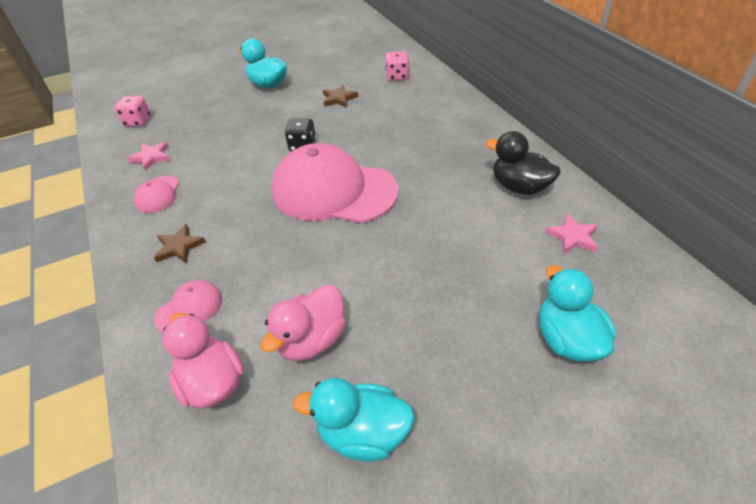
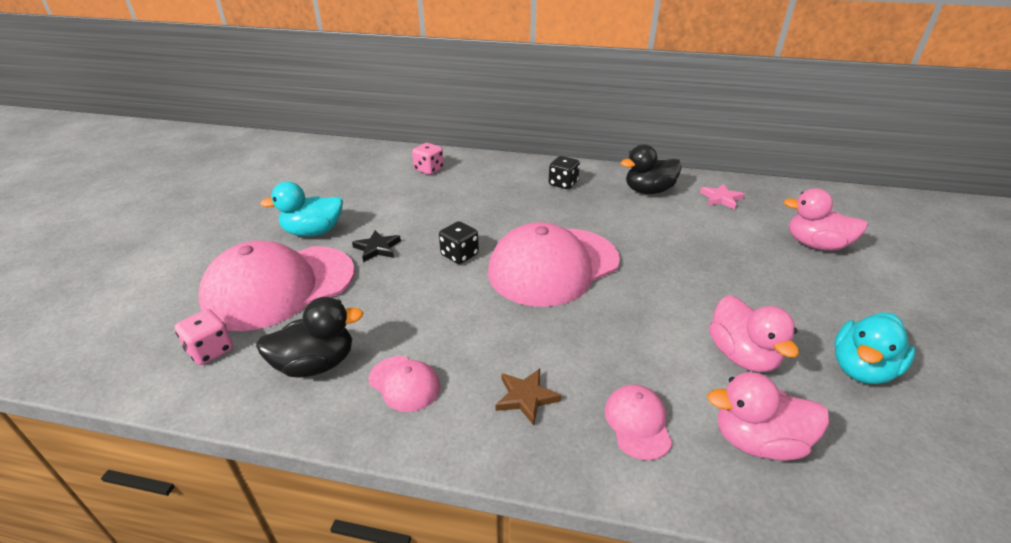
camera: 55 degrees left, 10 degrees down
pink star [127,142,170,171] -> black duck [256,297,363,378]
brown star [323,85,358,108] -> none
turquoise duck [539,265,616,362] -> pink duck [783,188,868,251]
none -> pink cap [199,241,355,331]
none -> black star [352,230,401,262]
none -> black dice [549,156,580,189]

